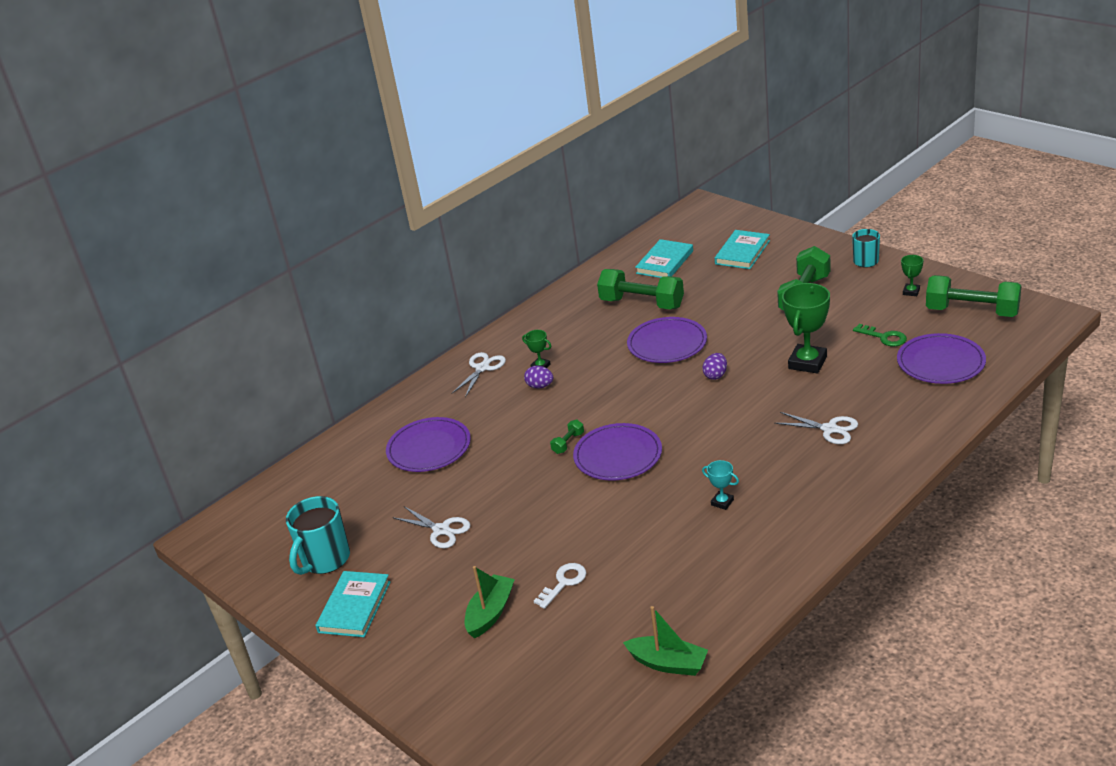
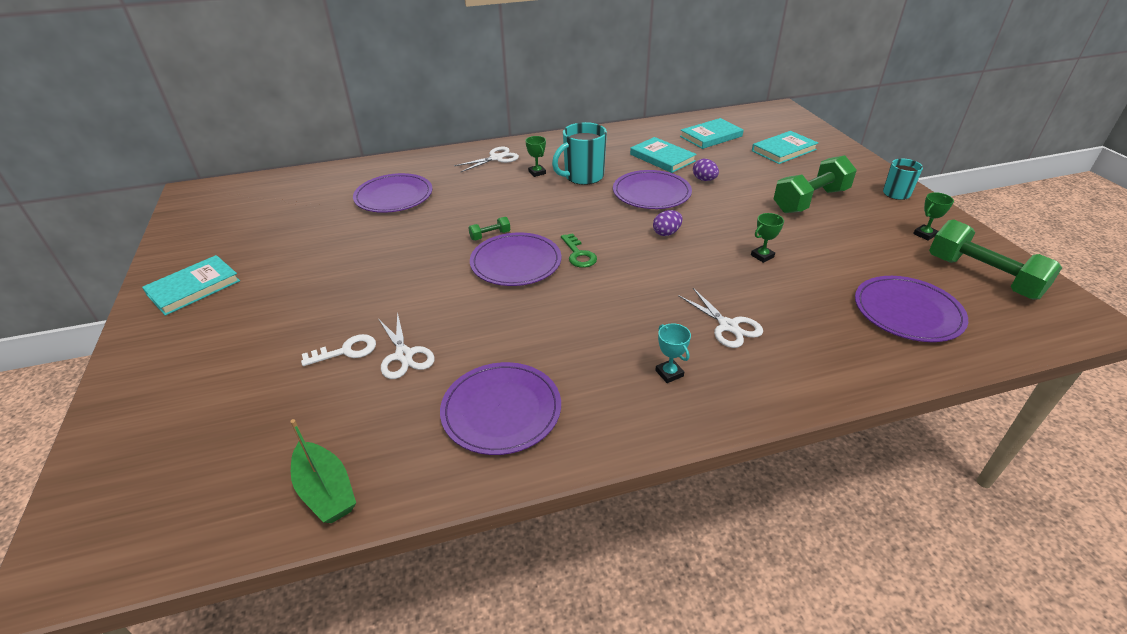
camera: 25 degrees right, 5 degrees up
turquoise mug [286,496,350,575] -> turquoise mug moved to [552,122,607,185]
white scissors [392,506,471,548] -> white scissors moved to [379,312,435,379]
green boat [465,566,515,639] -> none
purple egg [524,366,553,389] -> purple egg moved to [693,159,719,181]
green dumbbell [597,269,684,310] -> turquoise book [630,137,697,173]
turquoise trophy [702,460,739,510] -> turquoise trophy moved to [655,323,691,383]
green trophy [782,283,830,374] -> green trophy [751,213,784,263], size x0.49
green key [853,324,907,347] -> green key moved to [561,233,597,268]
none -> purple plate [440,362,561,455]

